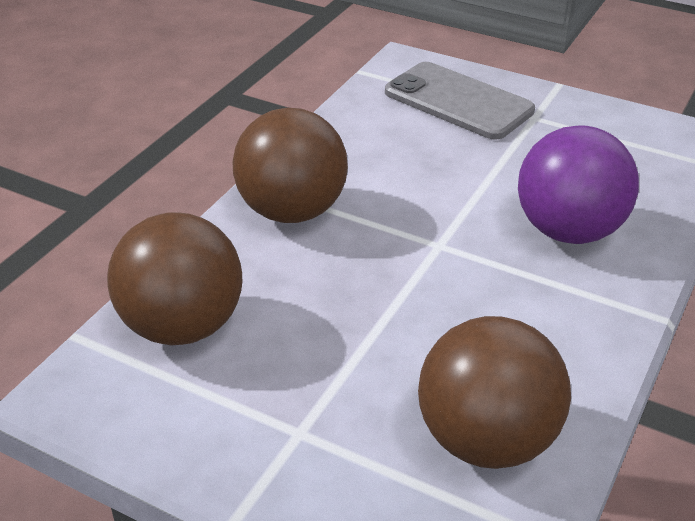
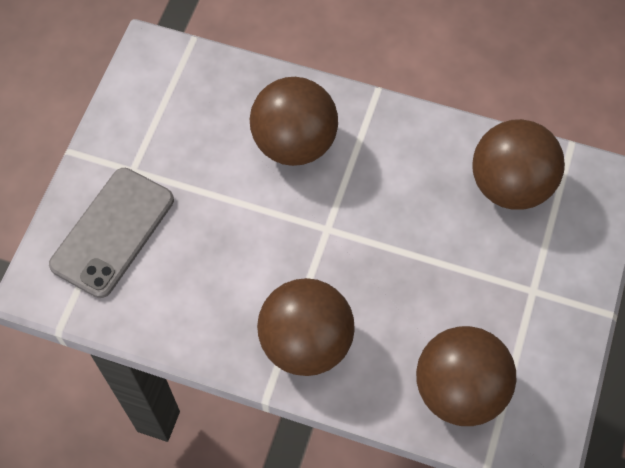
camera: 100 degrees left, 25 degrees up
purple ball [518,125,639,244] -> brown ball [250,77,338,166]

